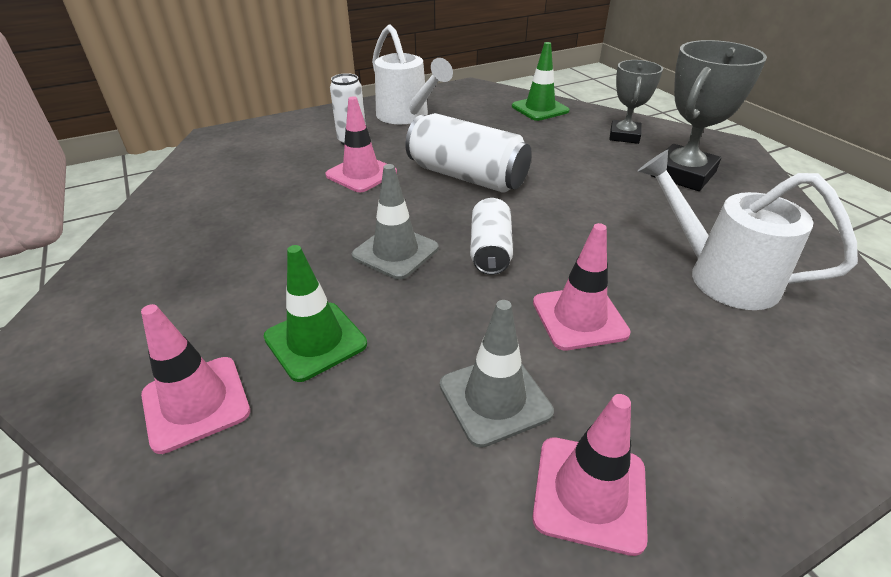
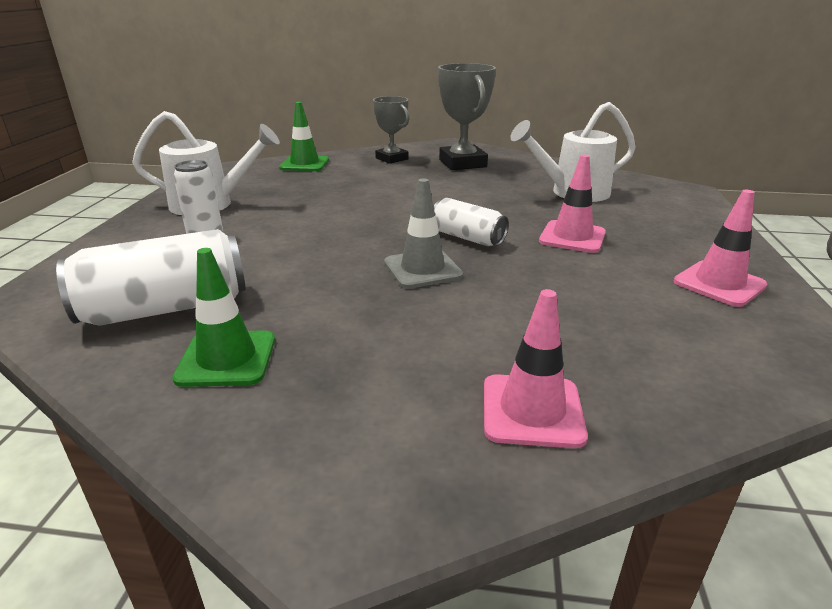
camera: 55 degrees left, 10 degrees down
green traffic cone [264,245,367,382] -> green traffic cone moved to [172,248,275,387]
pink traffic cone [325,96,397,192] -> none
white can [405,113,532,193] -> white can moved to [56,229,246,326]
grey traffic cone [440,300,554,448] -> none

